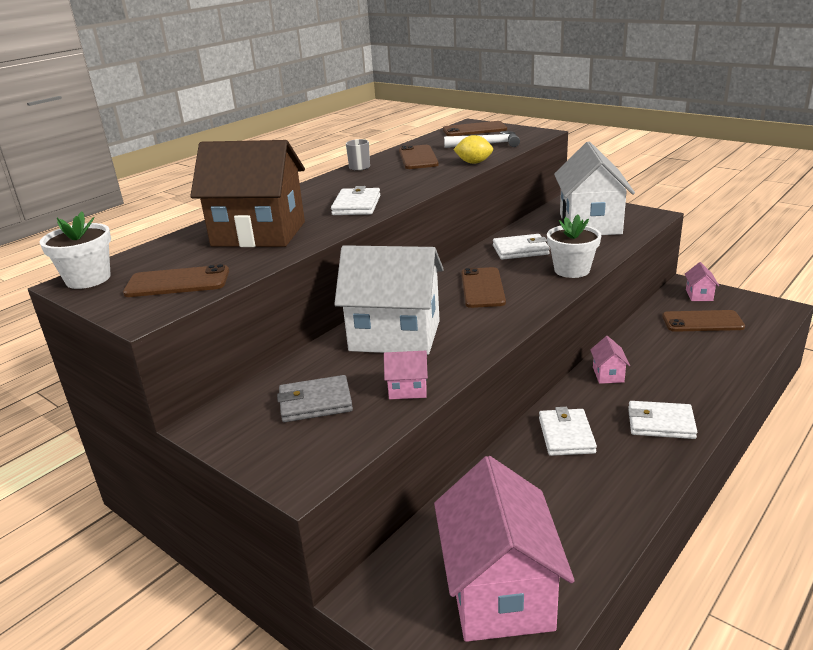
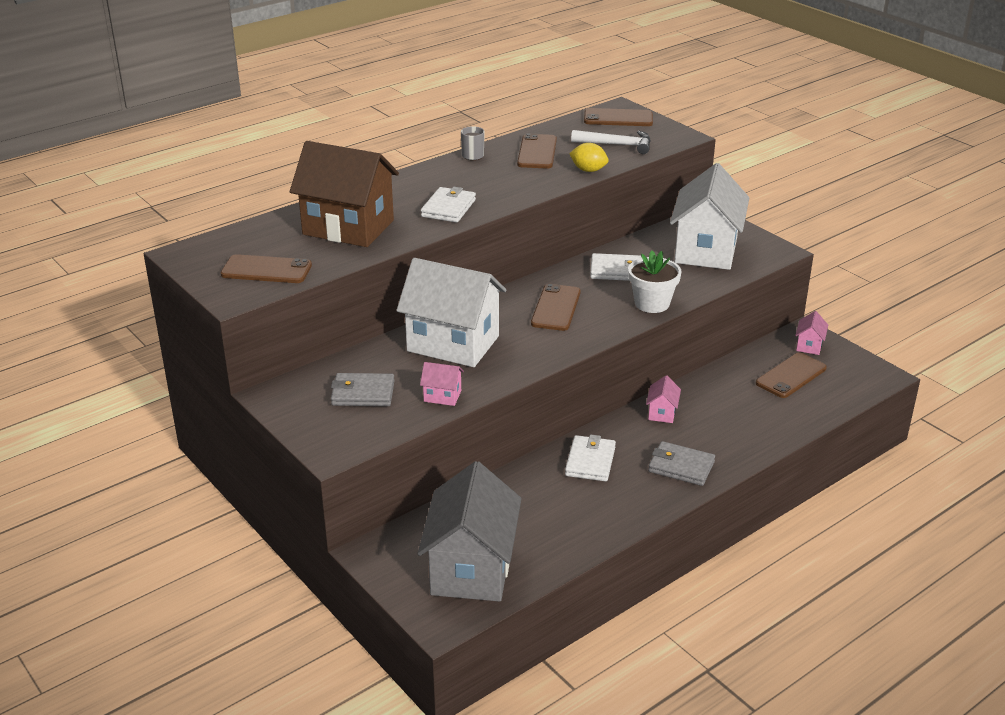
camera: 10 degrees right, 5 degrees up
white flower pot [40,211,111,289] -> none
pink house [434,456,575,642] -> grey house [418,461,522,602]
white wallet [628,401,697,439] -> grey wallet [648,441,715,486]
brown phone [662,310,745,332] -> brown phone turned 60 degrees counterclockwise [756,352,827,398]

